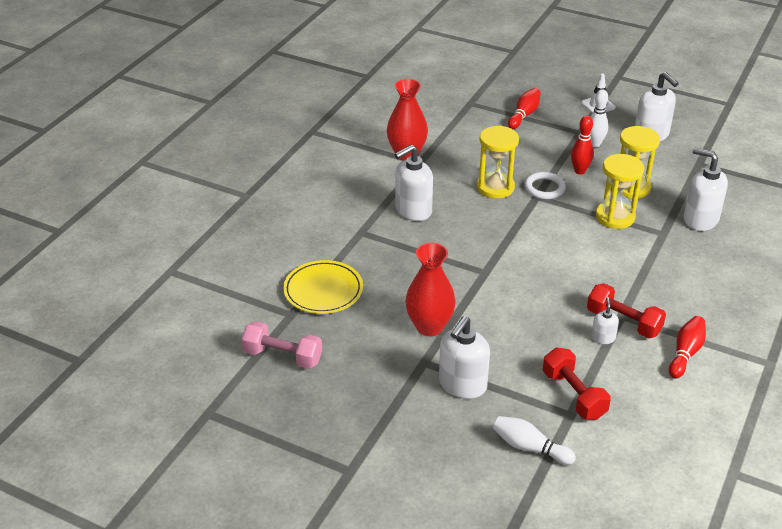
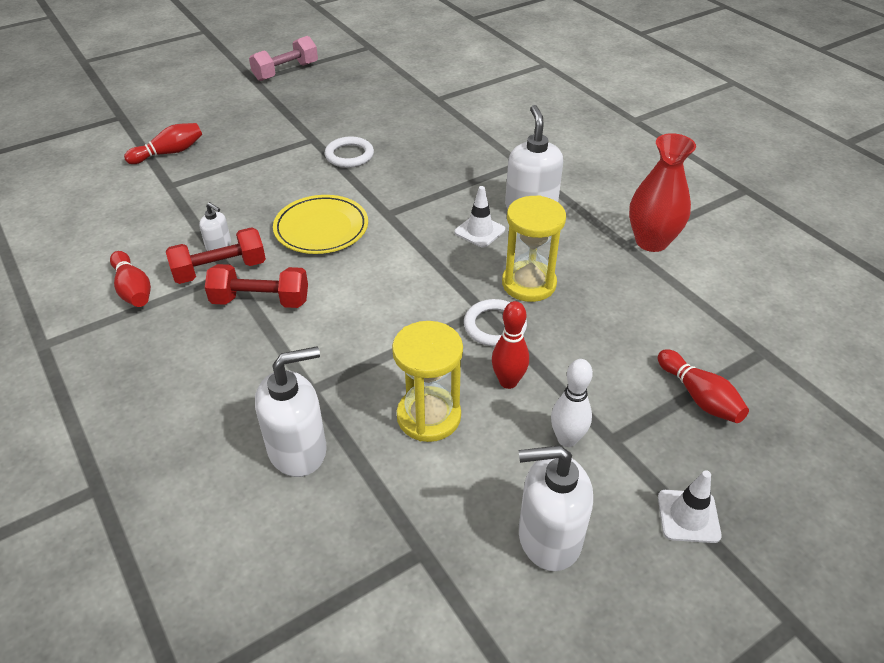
camera: 120 degrees right, 5 degrees up
pink dumbbell [241,321,322,369] -> pink dumbbell moved to [249,36,318,81]
yellow plate [283,260,363,314] -> yellow plate moved to [273,195,368,254]
red vase [405,243,456,336] -> white ring [324,137,374,168]
white soap dispenser [439,316,490,399] -> none
white bowling pin [493,416,576,465] -> red bowling pin [124,123,202,164]
red dumbbell [543,348,611,420] -> red dumbbell moved to [205,264,308,308]
yellow hourglass [596,154,644,229] -> none
none -> white traffic cone [455,186,505,247]

